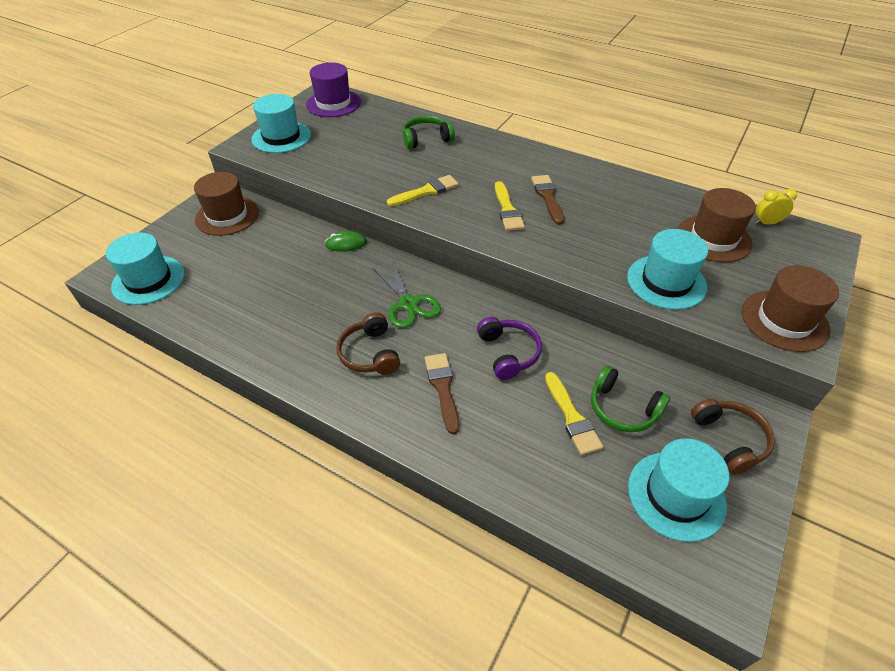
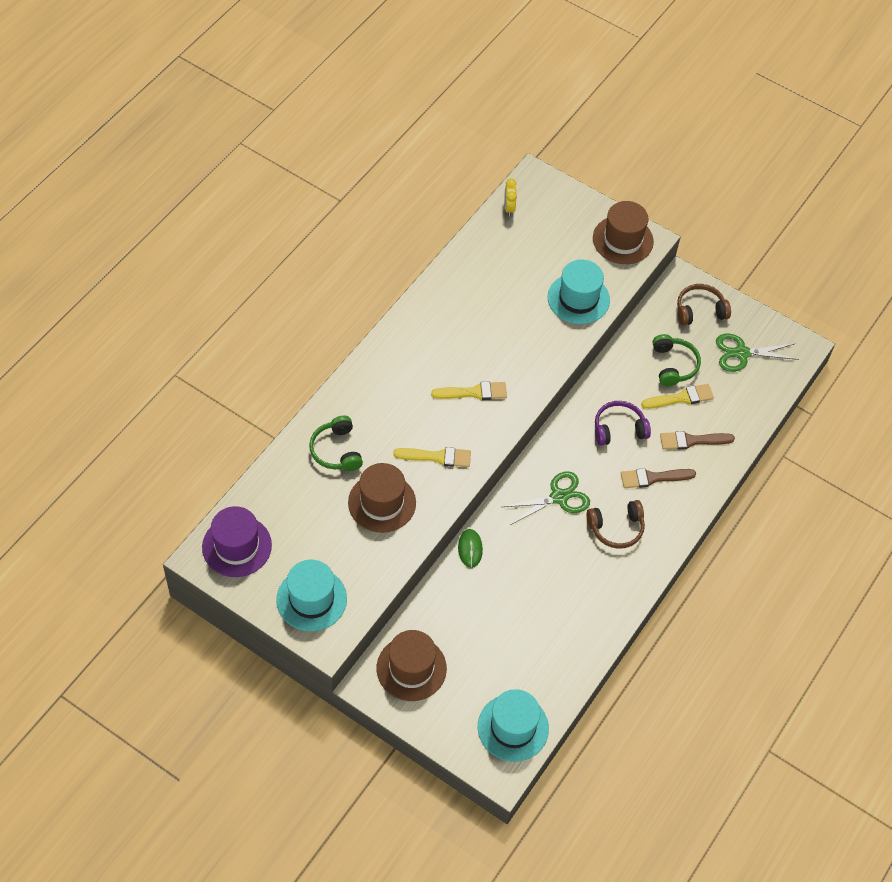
camera: 90 degrees left, 10 degrees up
yellow brush [387,175,459,206] -> yellow brush turned 120 degrees clockwise [393,447,471,467]
brown brush [531,175,564,225] -> brown brush moved to [660,431,735,450]
green headphones [591,365,670,432] -> green headphones turned 45 degrees counterclockwise [653,334,701,386]
turquoise hat [628,438,729,542] -> green scissors [716,334,799,372]
brown hat [678,188,756,262] -> brown hat moved to [348,463,416,533]

